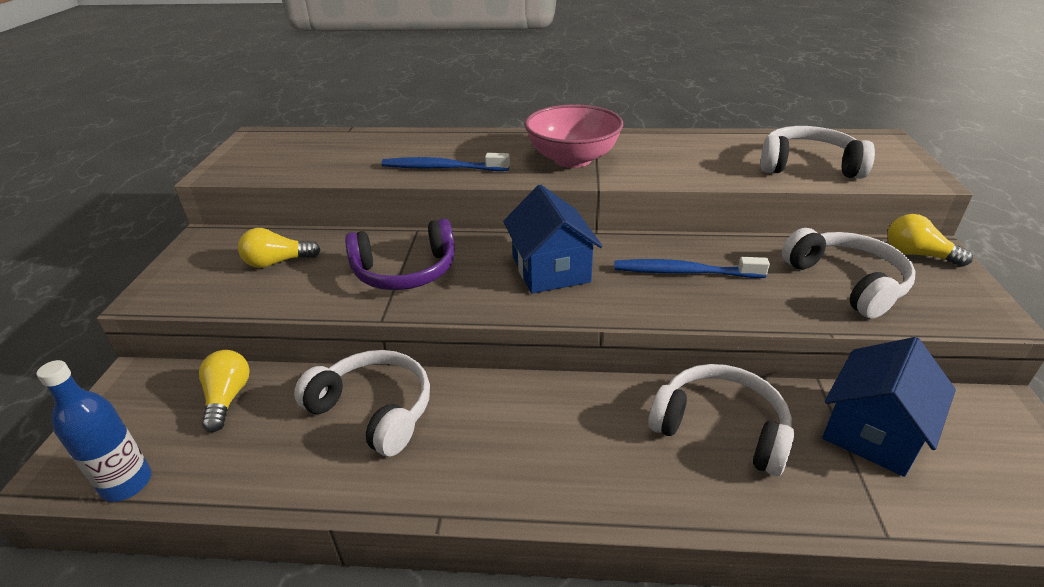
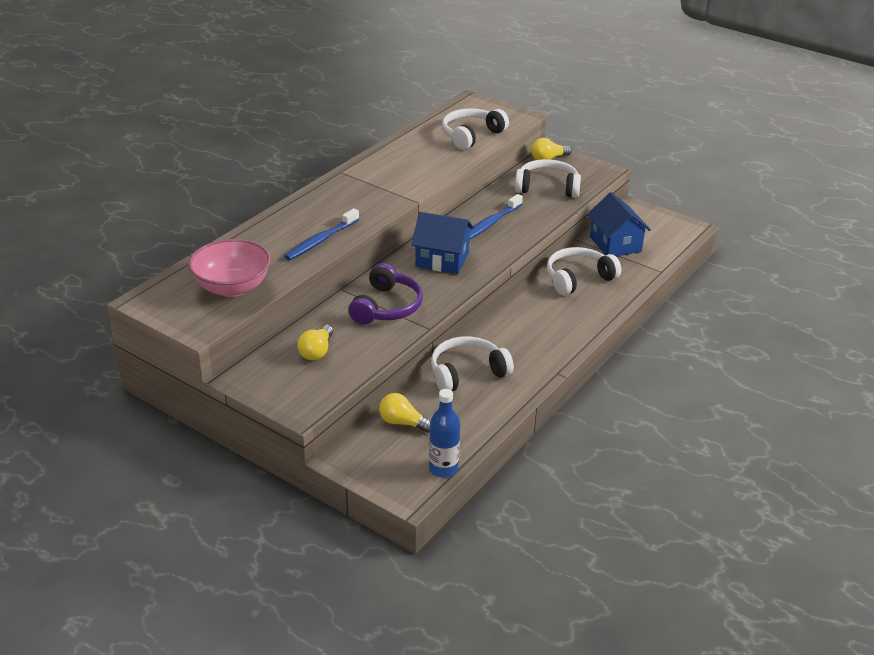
camera: 60 degrees left, 0 degrees up
pink bowl [525,104,623,168] -> pink bowl moved to [189,239,271,297]

